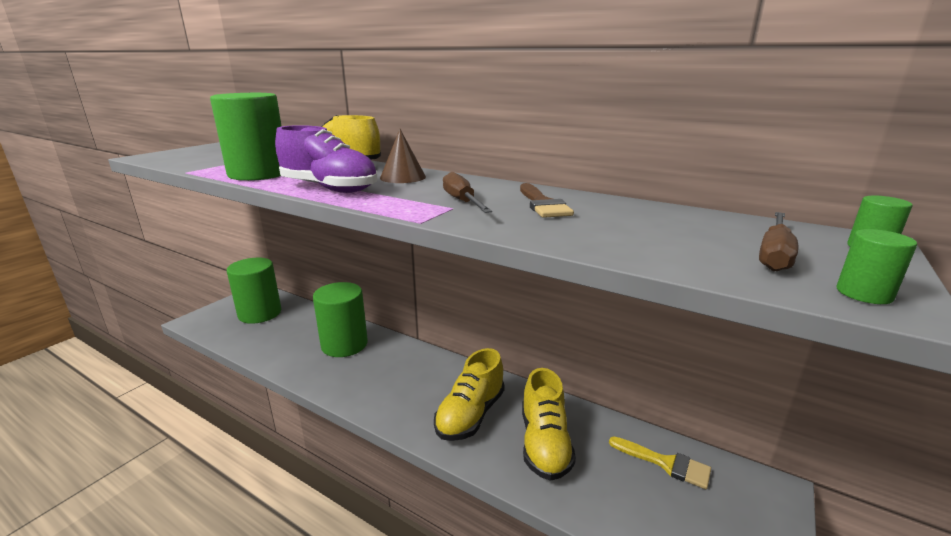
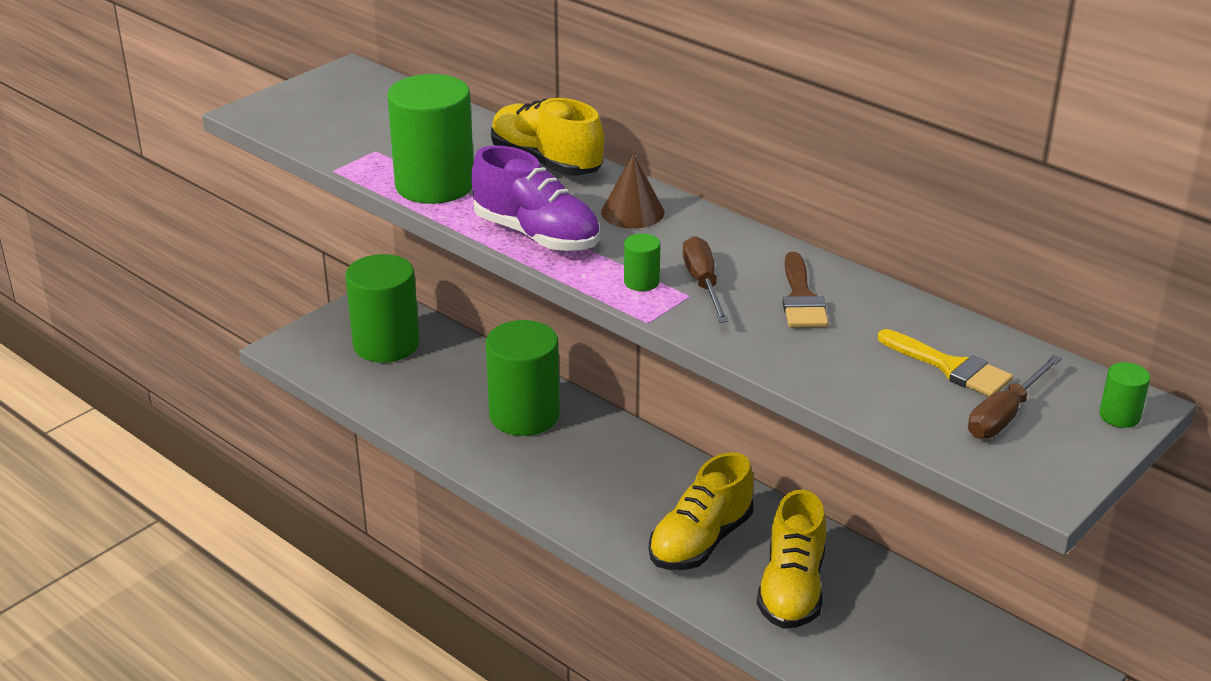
camera: 10 degrees right, 10 degrees up
yellow brush [609,437,711,489] -> yellow brush moved to [878,329,1013,397]
green cylinder [837,229,917,304] -> green cylinder moved to [624,234,660,291]

